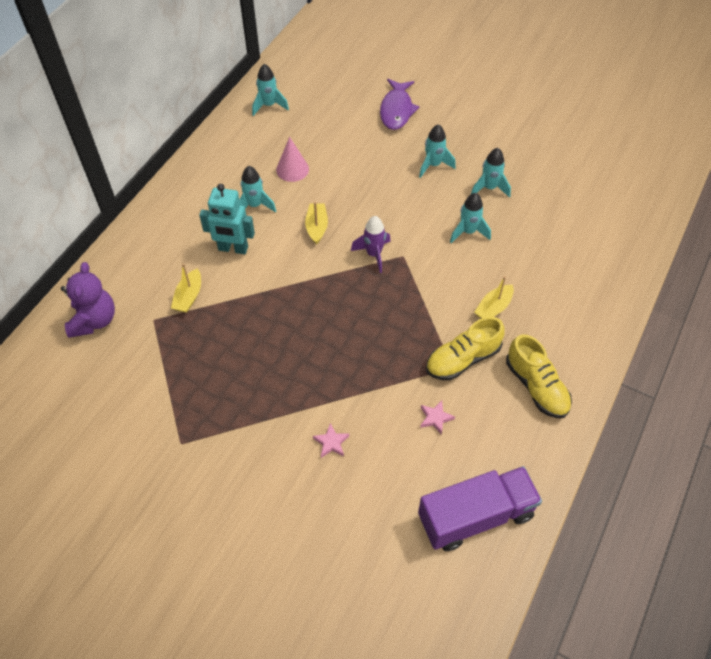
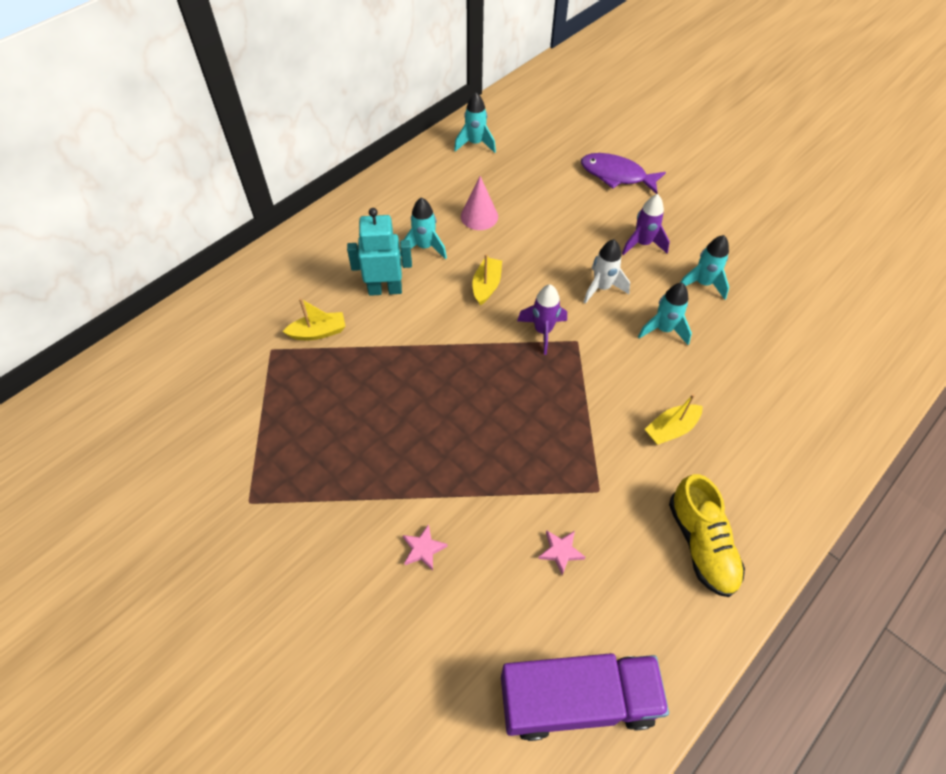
camera: 15 degrees right, 0 degrees up
purple teddy bear [61,262,115,338] -> none
yellow boat [171,263,201,313] -> yellow boat turned 135 degrees counterclockwise [282,298,346,340]
turquoise robot [199,184,255,254] -> turquoise robot turned 150 degrees clockwise [347,208,412,296]
purple fish [380,79,419,130] -> purple fish turned 90 degrees clockwise [581,153,666,194]
turquoise rocket [419,124,456,178] -> purple rocket [622,194,670,255]
yellow shoe [426,317,505,380] -> none
none -> white rocket [584,239,630,304]

